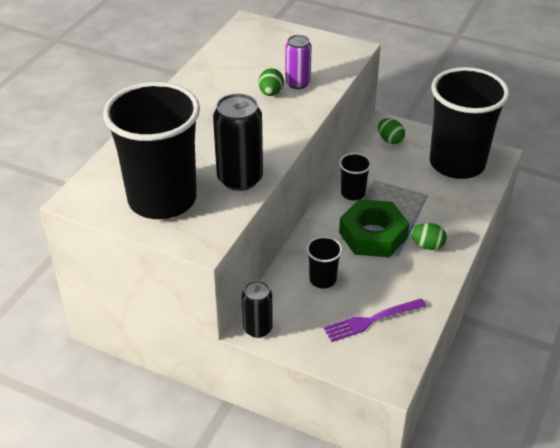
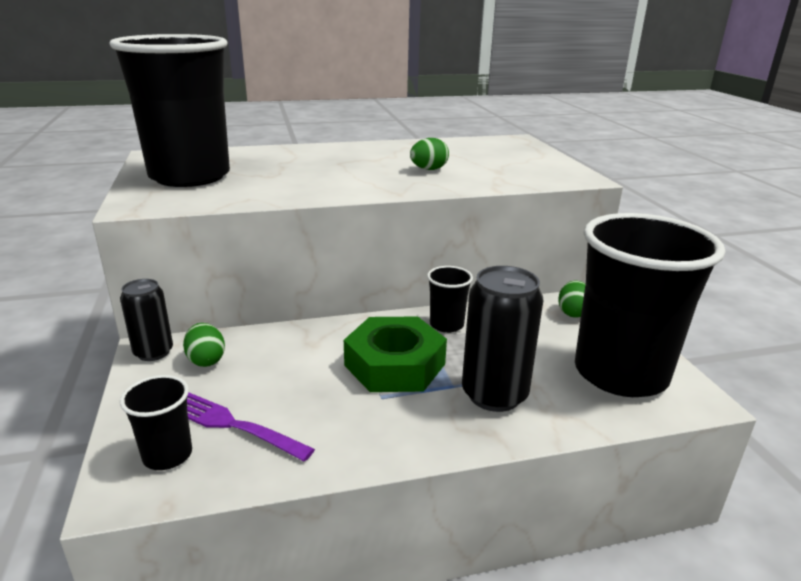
camera: 50 degrees right, 15 degrees down
black can [213,94,263,191] -> black can moved to [462,266,543,412]
purple can [285,35,312,89] -> none
black cup [306,236,342,288] -> black cup moved to [120,375,192,470]
green egg [411,223,447,250] -> green egg moved to [183,323,225,367]

